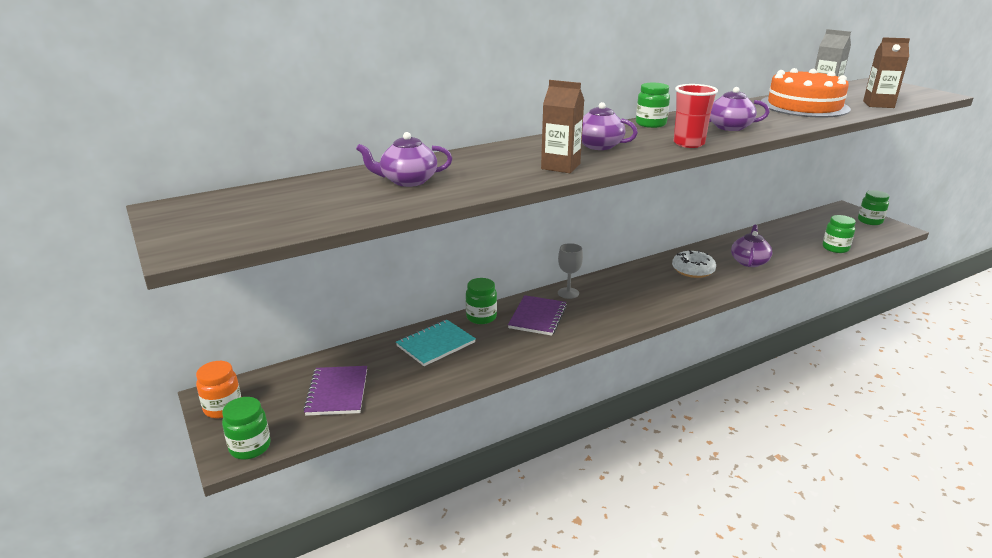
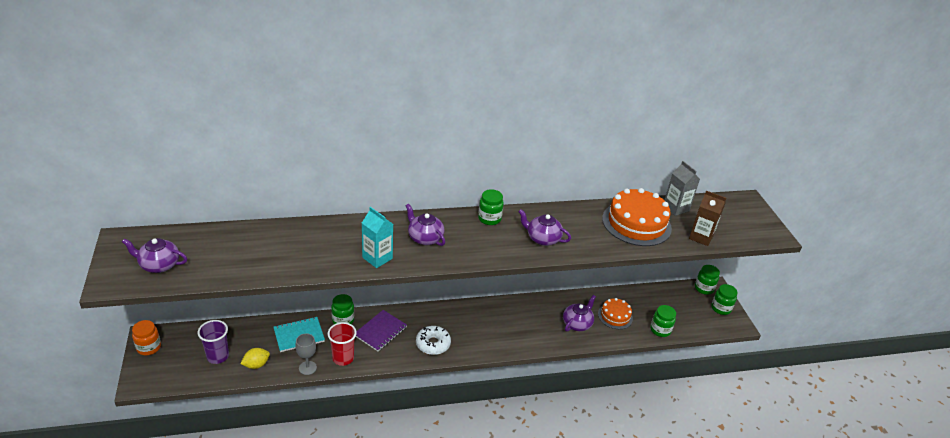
camera: 15 degrees right, 10 degrees up
green jar [222,397,271,459] -> green jar moved to [695,265,720,295]
purple notebook [303,366,367,416] -> purple cup [198,320,229,364]
purple teapot [356,132,452,187] -> purple teapot moved to [122,238,187,273]
brown carton [541,80,584,173] -> turquoise carton [362,207,393,268]
grey goblet [558,243,583,299] -> grey goblet moved to [295,333,317,375]
white donut [672,250,716,278] -> white donut moved to [416,326,451,355]
red cup [674,84,718,148] -> red cup moved to [328,322,357,366]
none -> yellow lemon [240,348,270,369]
none -> orange cake [598,298,633,329]

